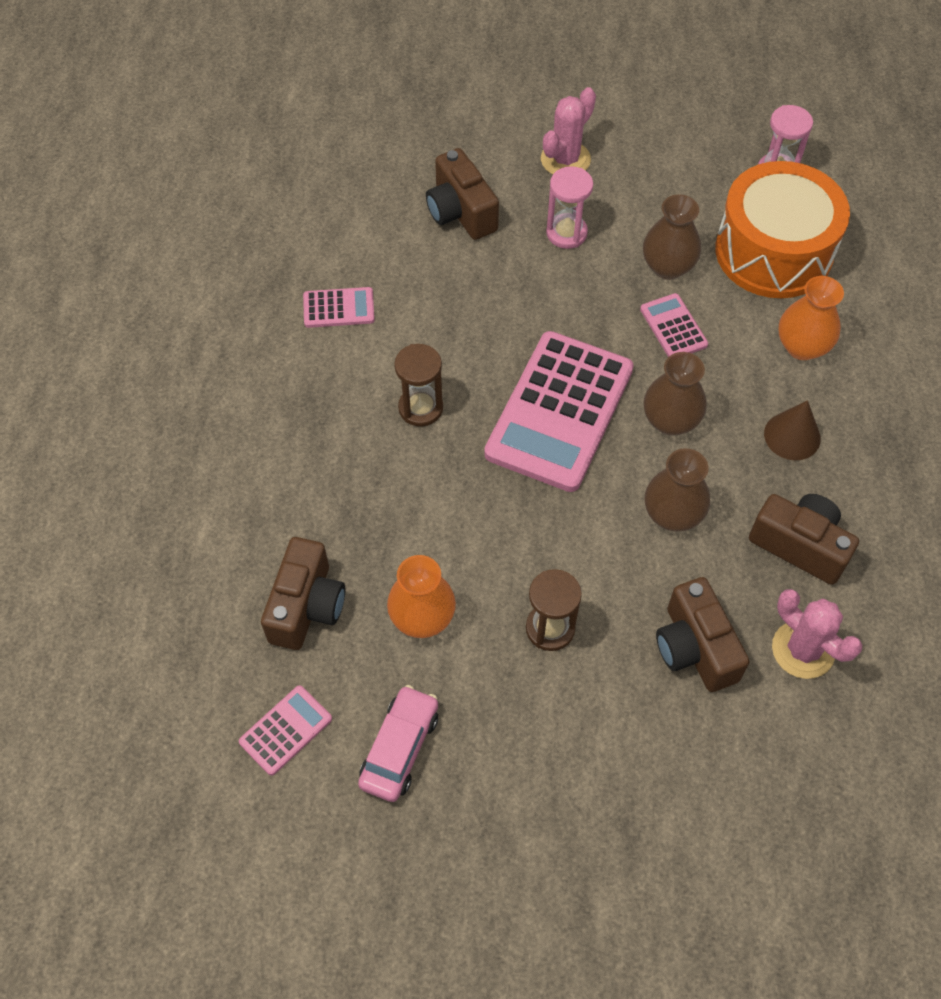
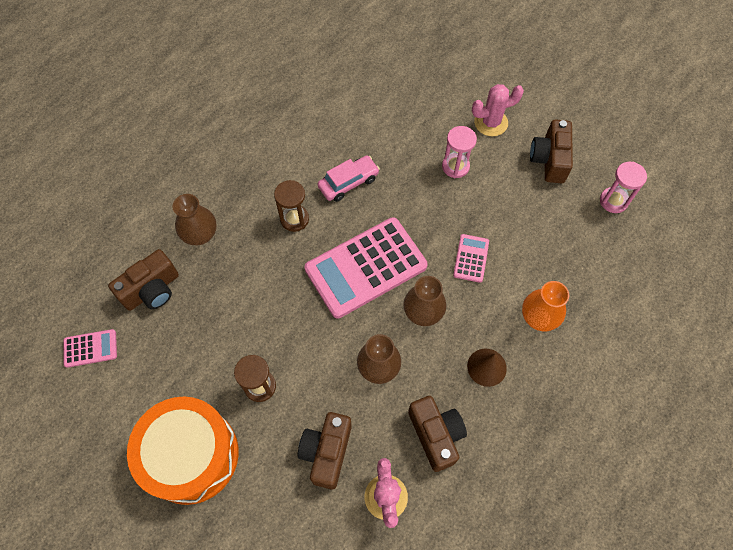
camera: 35 degrees right, 5 degrees up
pink calculator [303,287,375,328] -> none
pink car [358,685,438,802] -> pink car moved to [318,156,380,202]
orange vase [387,555,456,638] -> none
brown camera [426,148,499,240] -> brown camera moved to [530,119,573,183]
brown vase [643,194,701,280] -> brown vase moved to [172,194,217,245]
orange drum [715,161,850,298] -> orange drum moved to [127,397,239,505]

